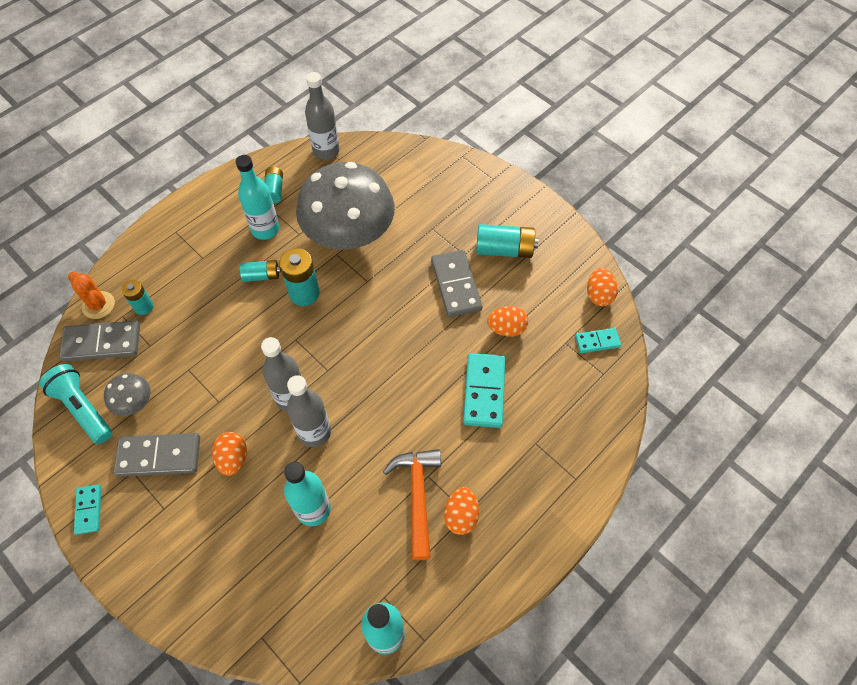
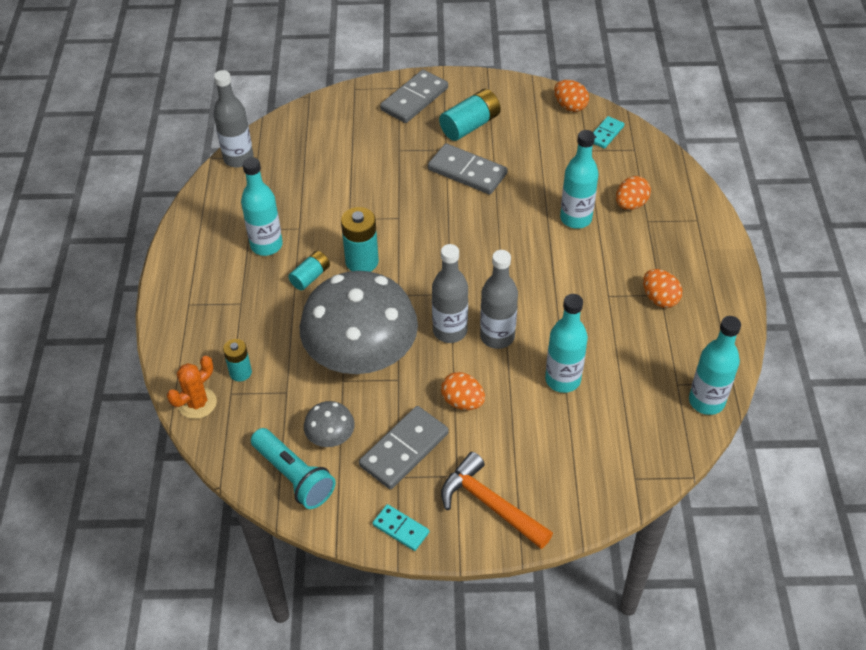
camera: 45 degrees left, 10 degrees down
turquoise flashlight [39,364,112,444] -> turquoise flashlight turned 135 degrees counterclockwise [251,428,336,509]
grey domino [59,320,140,362] -> grey domino moved to [380,70,448,123]
orange cactus [68,272,115,319] -> orange cactus turned 45 degrees counterclockwise [167,356,217,419]
turquoise battery [264,167,283,204] -> none
grey mushroom [296,162,395,250] -> grey mushroom moved to [300,271,418,374]
orange hammer [383,449,441,560] -> orange hammer moved to [441,452,553,549]
turquoise domino [463,353,506,428] -> turquoise bottle [560,130,599,229]
orange egg [487,306,528,337] -> orange egg moved to [616,176,651,210]

